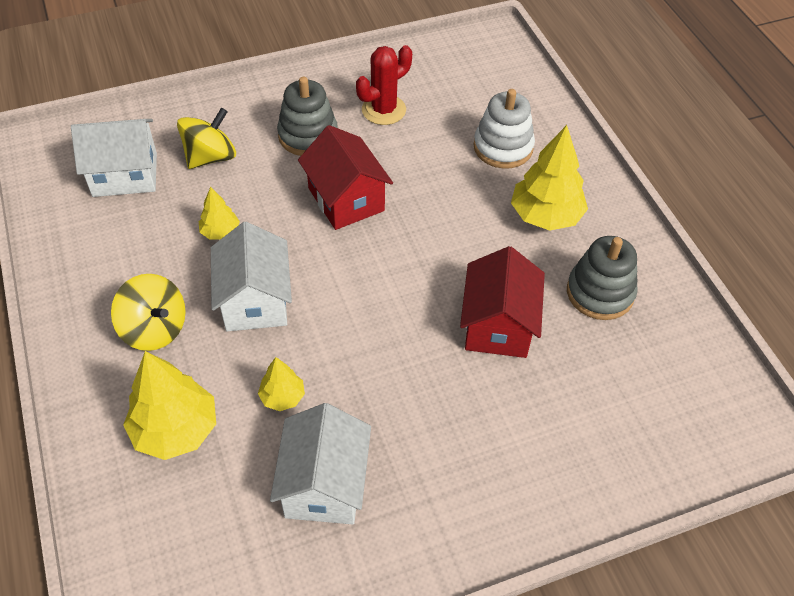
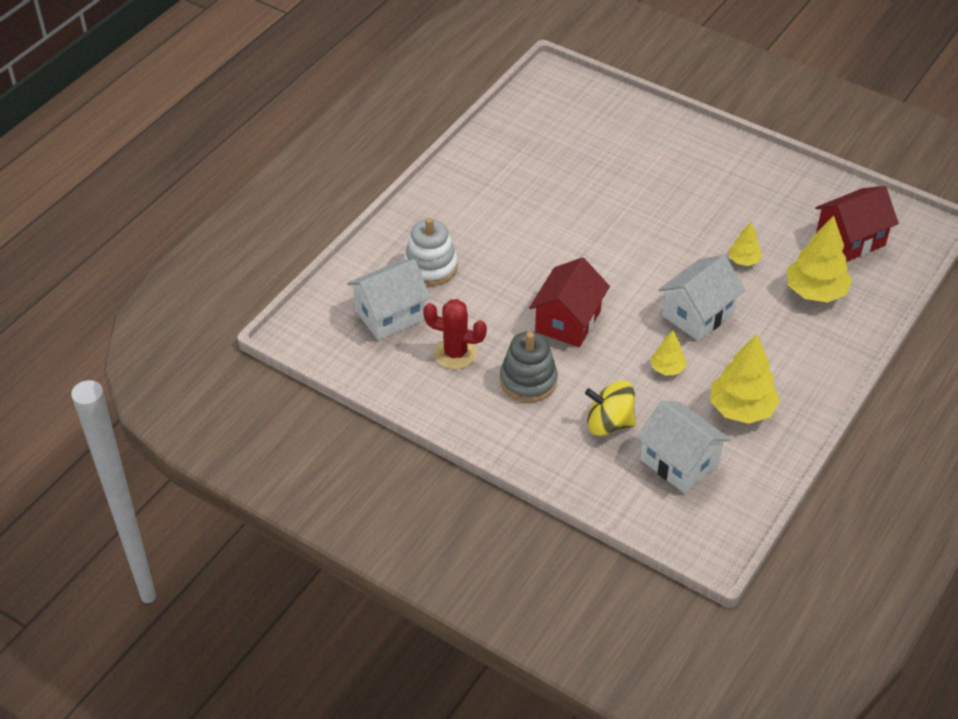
camera: 125 degrees left, 5 degrees down
yellow spinning top [111,274,186,351] -> none
white house [270,403,371,524] -> white house moved to [347,259,431,340]
red house [460,246,545,358] -> red house moved to [815,186,899,262]
yellow tree [511,125,588,231] -> yellow tree moved to [710,334,780,424]
grey stacking toy [567,236,638,320] -> none

